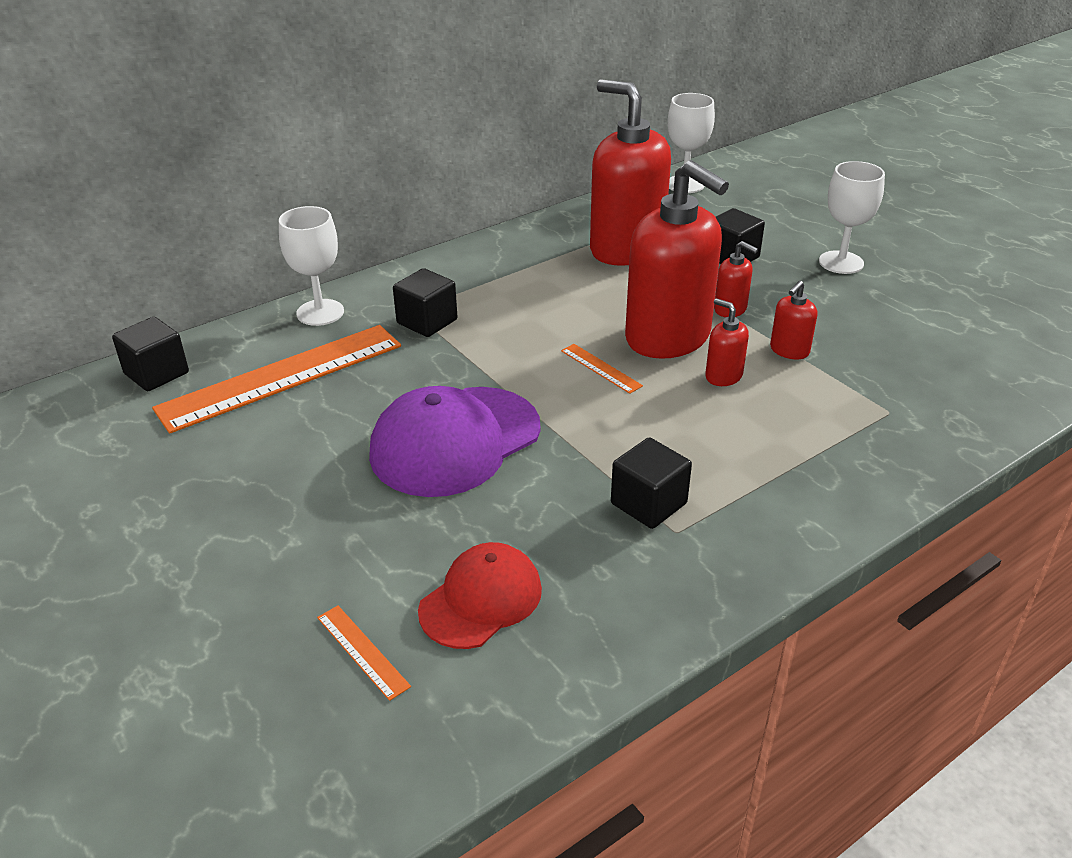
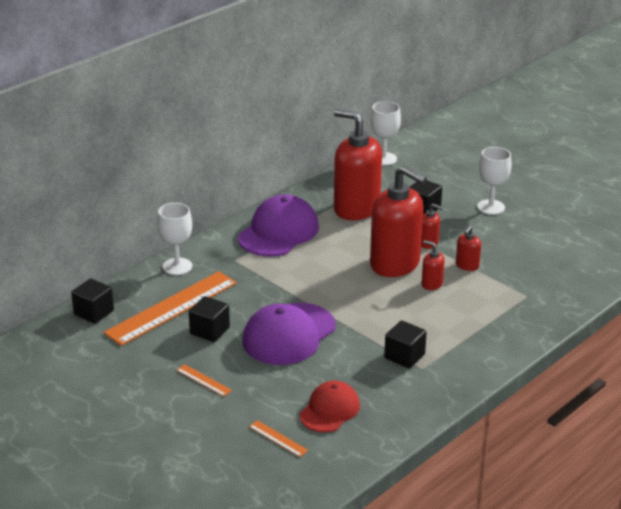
camera: 10 degrees left, 5 degrees down
black cube [393,268,457,337] -> black cube moved to [189,296,230,342]
orange ruler [561,344,643,394] -> orange ruler moved to [176,364,232,396]
none -> purple cap [238,194,319,256]

